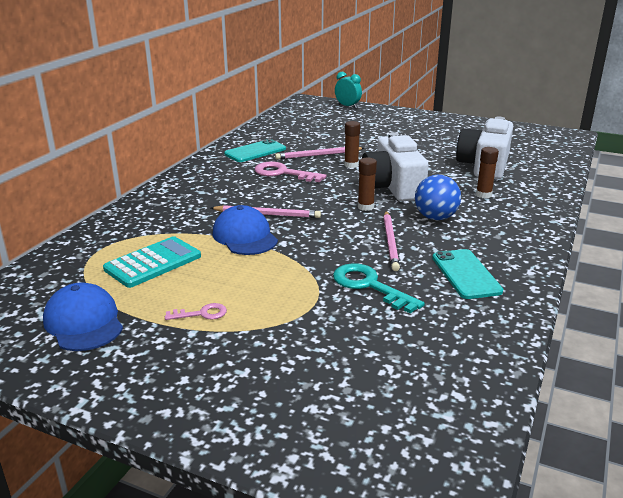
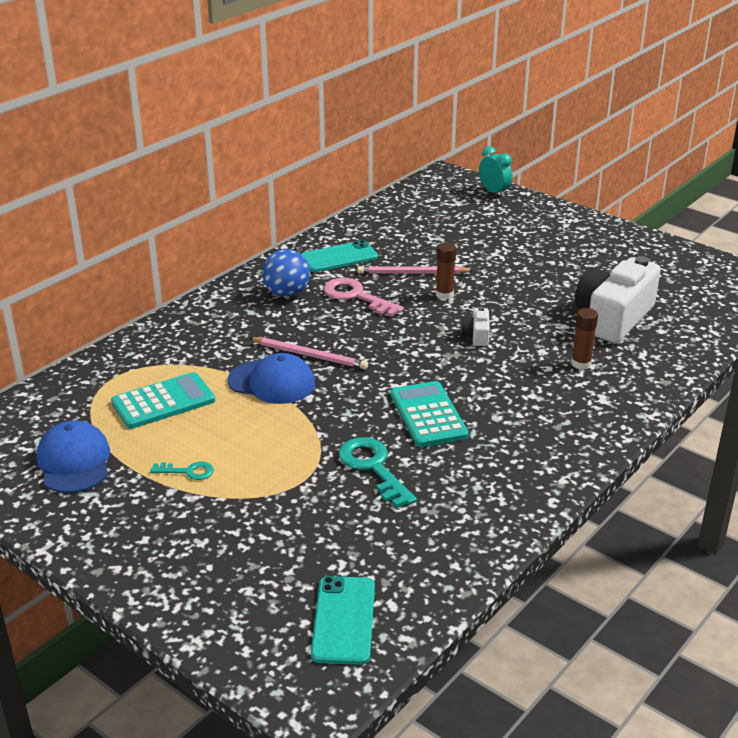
camera: 15 degrees right, 5 degrees up
pink key [165,303,227,320] -> turquoise key [150,462,214,480]
blue cap [213,205,278,255] -> blue cap turned 120 degrees clockwise [228,353,315,404]
brown glue stick [358,158,377,211] -> none
white camera [362,132,429,201] -> white camera [460,307,490,346], size x0.43
pink pencil [383,211,400,271] -> turquoise calculator [390,381,469,447]
blue ball [415,175,461,220] -> blue ball moved to [262,249,310,297]
turquoise phone [432,249,503,299] -> turquoise phone moved to [311,576,375,665]

